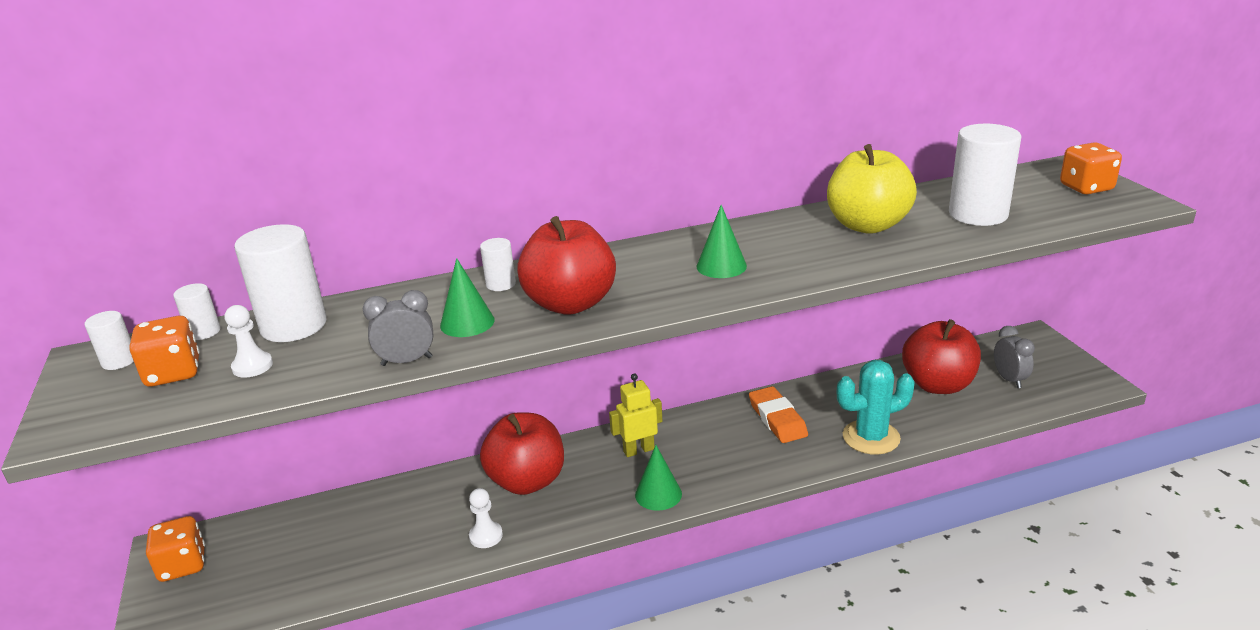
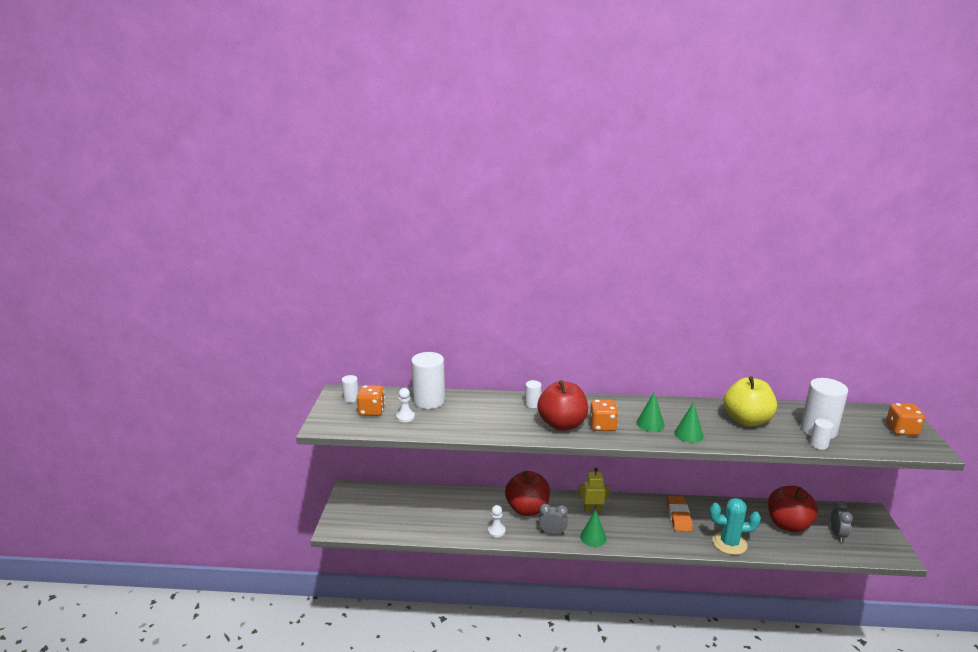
camera: 20 degrees right, 5 degrees down
orange dice [146,516,205,582] -> orange dice moved to [590,399,619,431]
white cylinder [173,283,220,340] -> white cylinder moved to [810,419,834,450]
grey clock [363,290,434,366] -> grey clock moved to [539,504,568,535]
green cone [440,258,495,337] -> green cone moved to [674,402,704,443]

